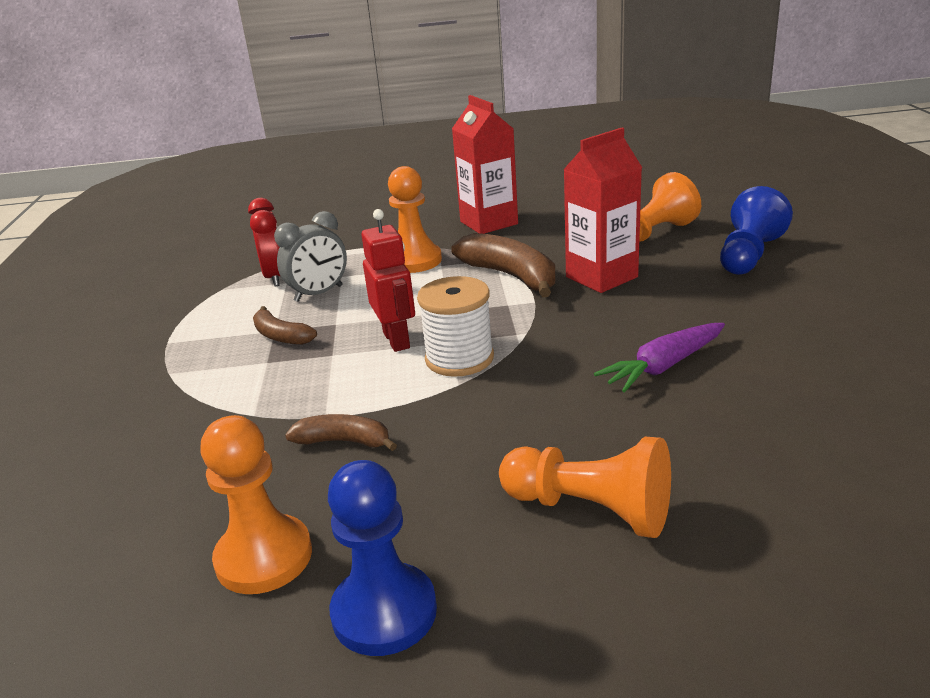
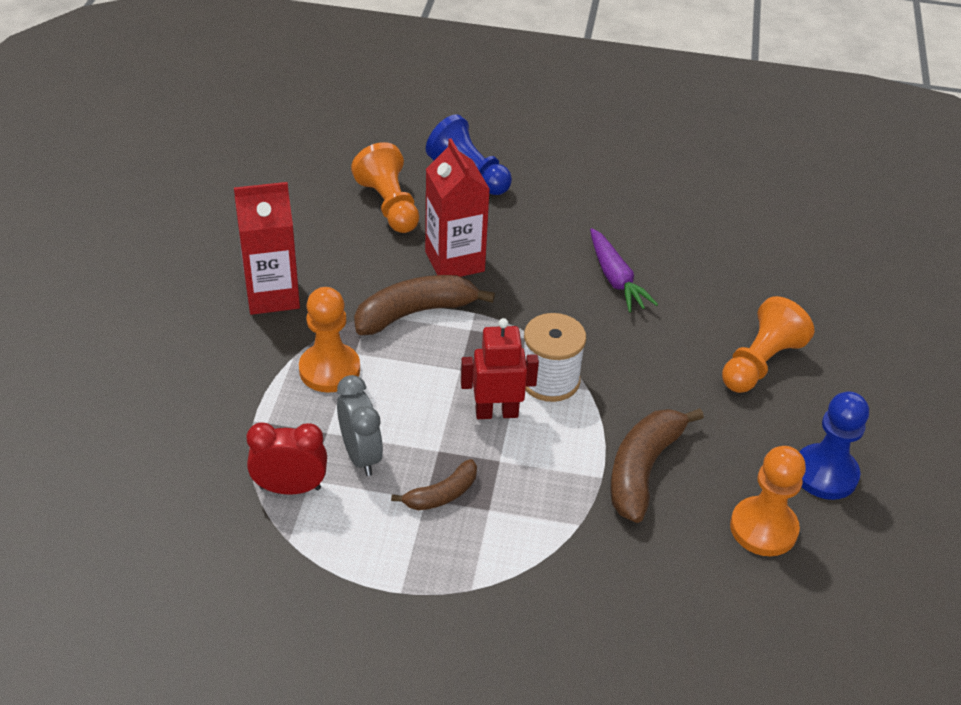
camera: 80 degrees left, 15 degrees up
brown banana [285,414,397,451] -> brown banana [610,408,704,523], size x1.74

